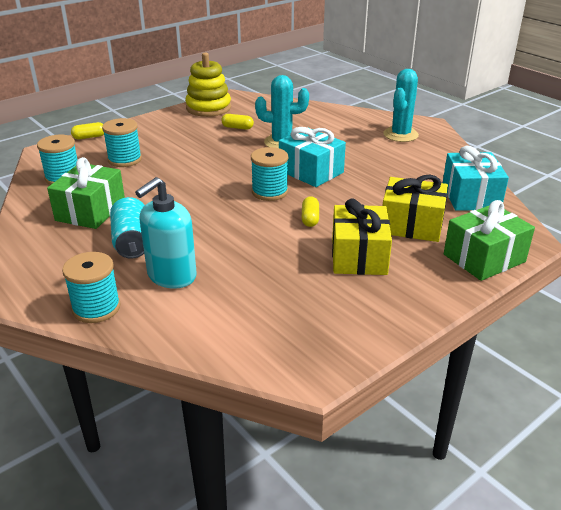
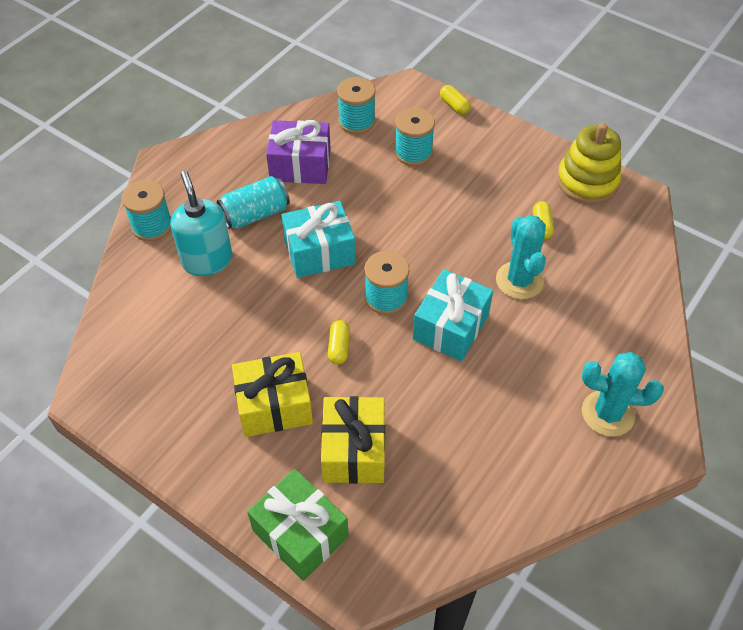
camera: 75 degrees right, 20 degrees up
green gift [47,157,125,229] -> purple gift [266,120,331,184]
turquoise soap dispenser [135,177,197,289] -> turquoise soap dispenser turned 45 degrees clockwise [170,171,232,276]
yellow capsule [301,196,319,227] -> yellow capsule turned 75 degrees counterclockwise [328,320,350,364]
turquoise gift [443,146,509,211] -> turquoise gift moved to [282,201,356,278]

